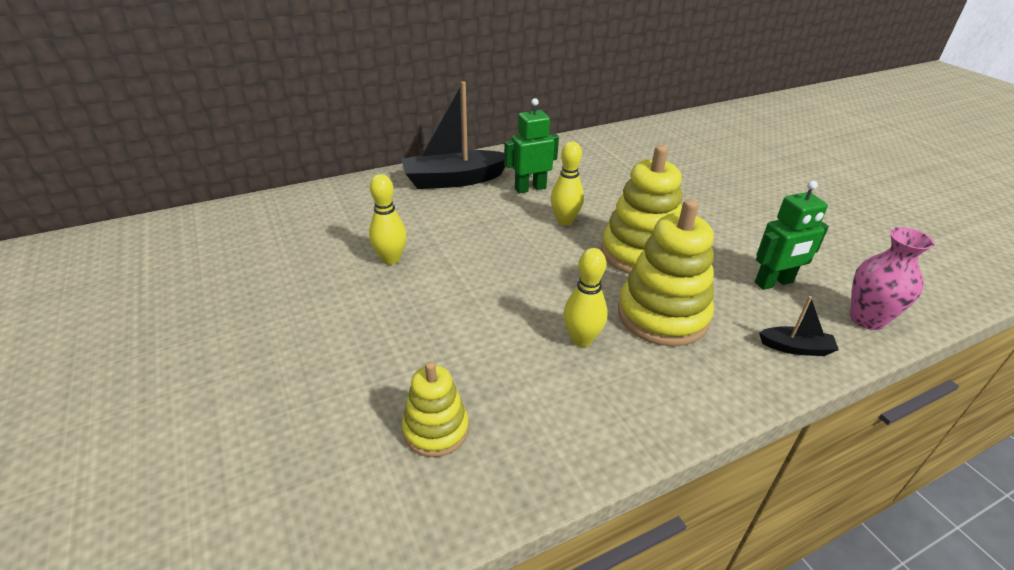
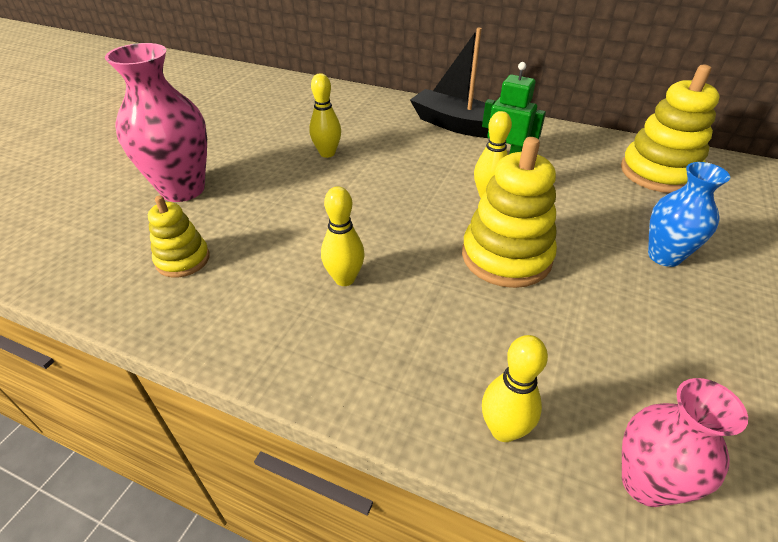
camera: 50 degrees right, 5 degrees up
yellow stacking toy [618,199,714,346] -> yellow stacking toy moved to [621,65,720,193]
green robot [755,180,829,290] -> none
black boat [759,296,839,356] -> yellow bowling pin [482,335,548,442]
none -> pink vase [105,43,207,202]
none -> blue vase [648,162,730,267]

